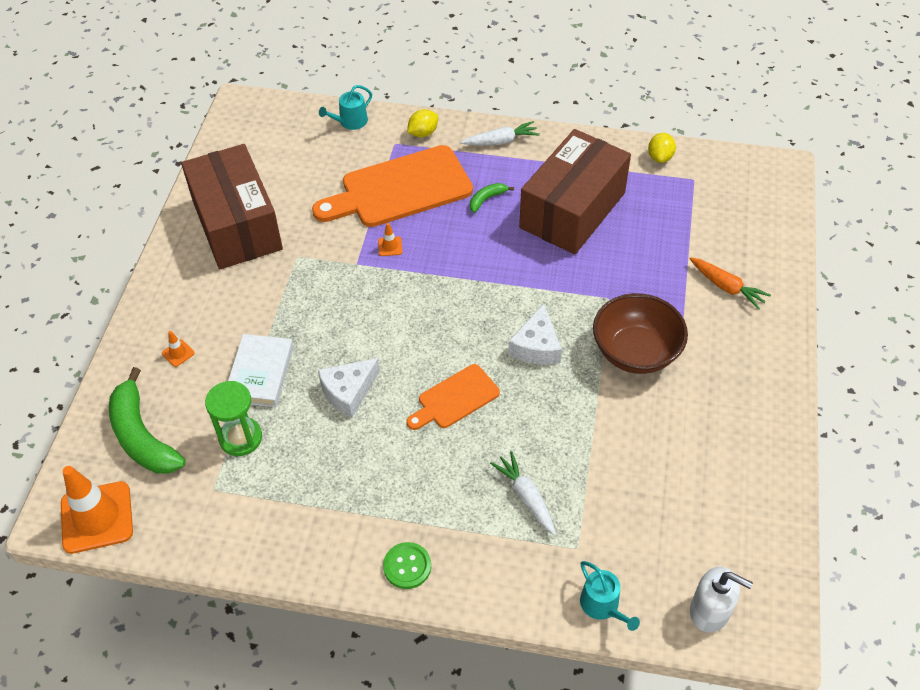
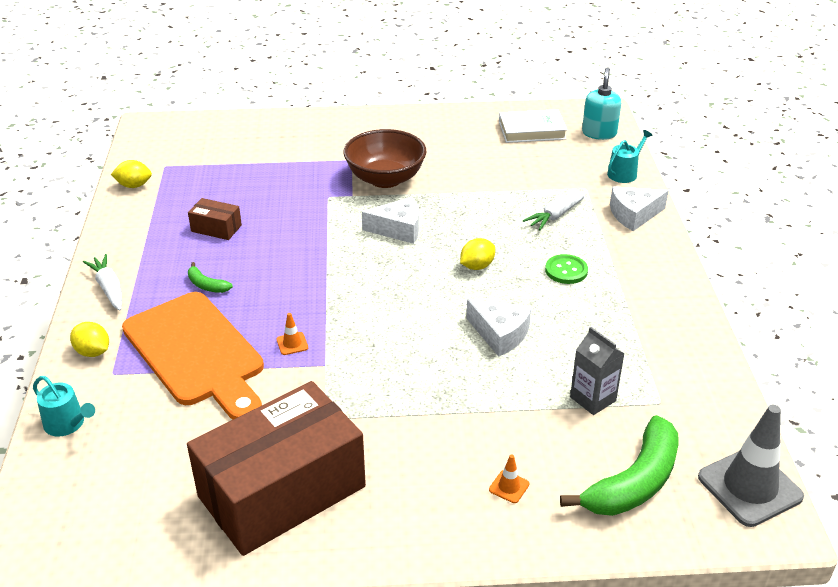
camera: 105 degrees left, 15 degrees down
orange traffic cone [61,466,133,554] -> grey traffic cone [698,405,804,527]
green hourglass [205,381,262,456] -> grey carton [570,327,625,415]
white book [228,334,293,407] -> white book moved to [499,109,567,143]
green button [383,542,431,589] -> green button moved to [545,254,588,284]
orange cutting board [407,364,500,430] -> yellow lemon [460,238,495,270]
brown box [519,129,631,255] -> brown box [188,198,242,240], size x0.41
orange carrot [690,257,771,310] -> none
white soap dispenser [690,567,753,633] -> turquoise soap dispenser [582,67,621,140]
none -> white cheese [610,186,669,231]

